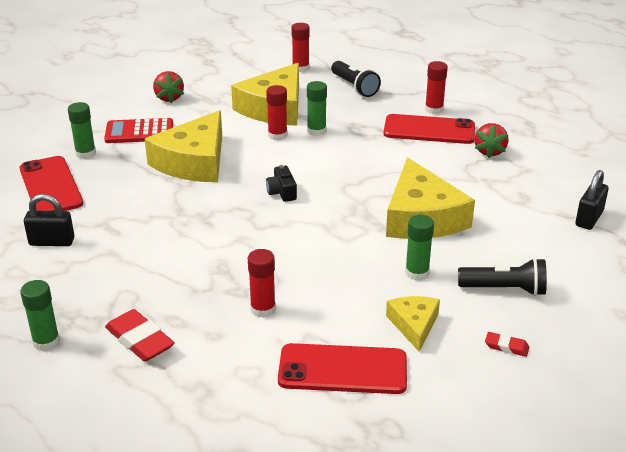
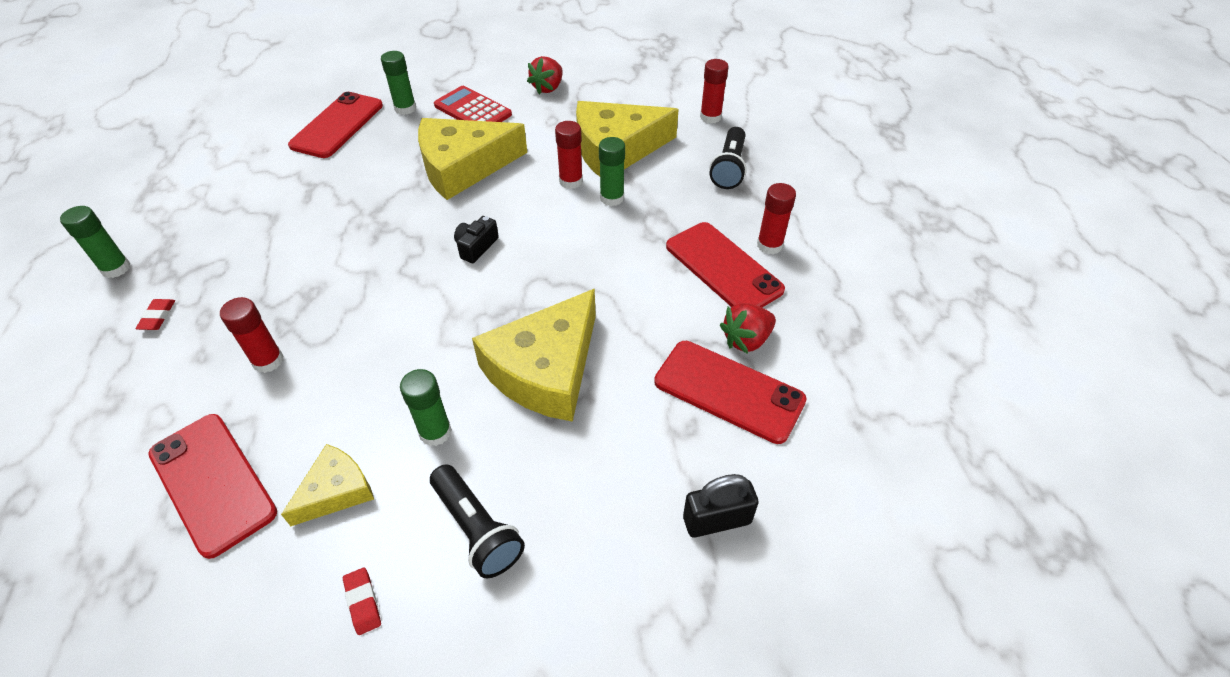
camera: 45 degrees right, 15 degrees up
black padlock [24,194,74,246] -> none
red eraser [105,309,175,362] -> red eraser [135,299,175,330], size x0.52
none -> red phone [654,341,807,444]

